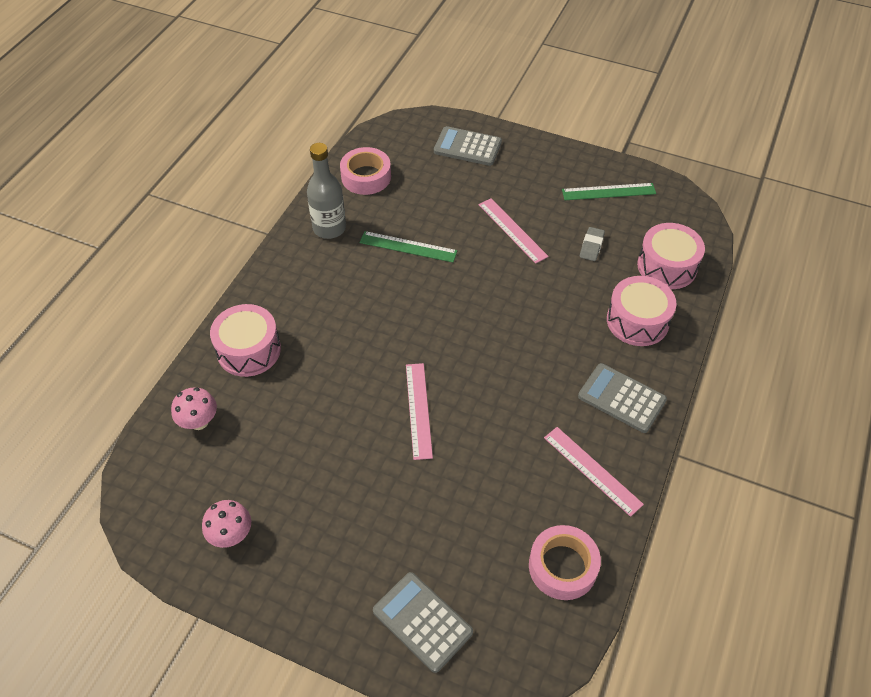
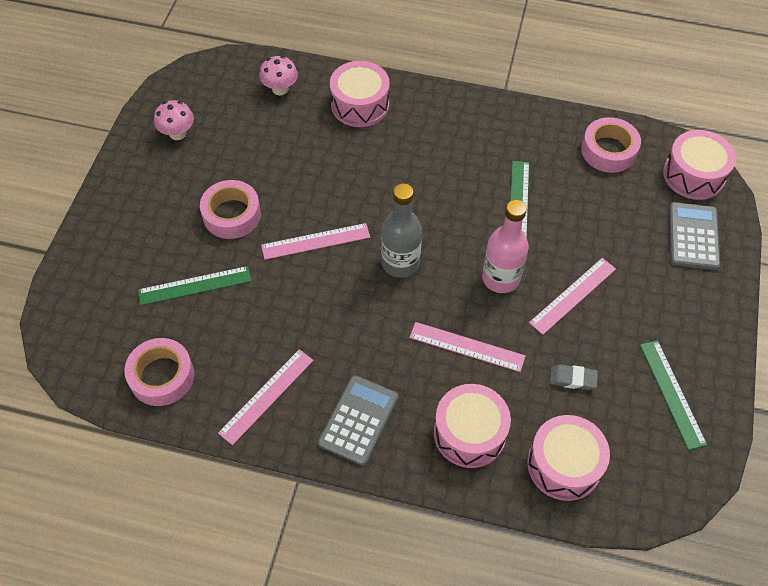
camera: 80 degrees right, 5 degrees up
grey bottle [307,143,346,239] -> grey bottle moved to [381,183,422,278]
grey calculator [373,572,473,673] -> none
none -> green ruler [138,266,251,305]
none -> pink tape [200,180,261,239]
none -> pink ruler [409,322,525,372]
none -> pink bottle [482,199,529,293]
none -> pink drum [663,130,736,200]

